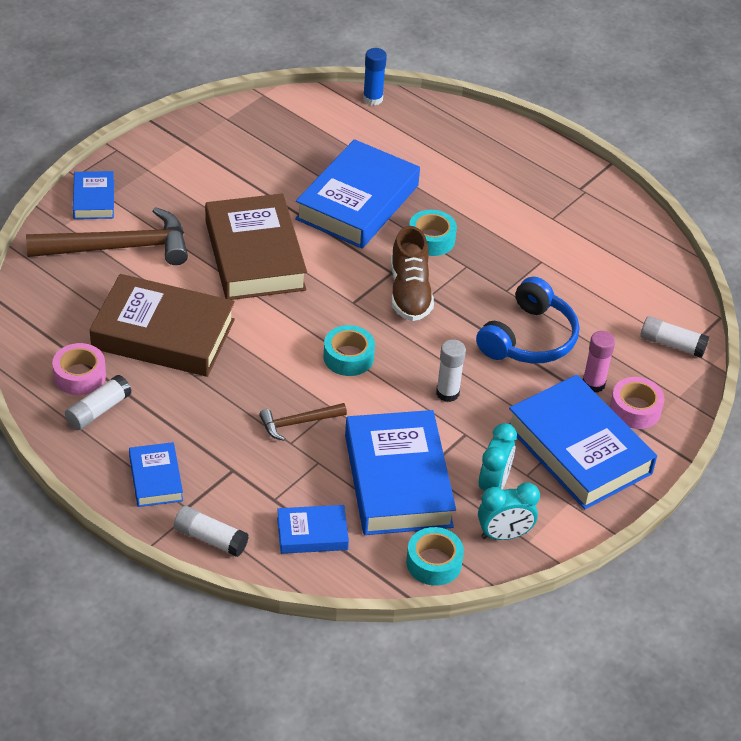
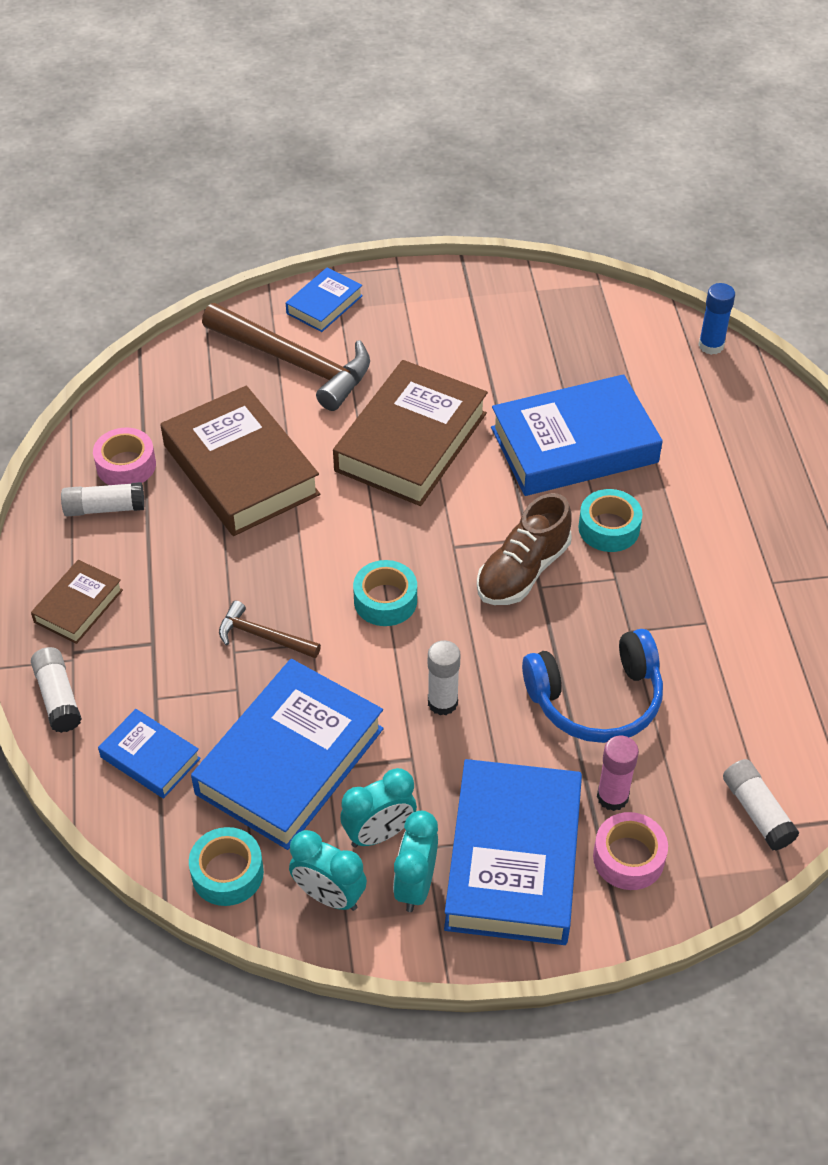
camera: 45 degrees right, 5 degrees up
blue book [129,442,183,507] -> brown book [31,560,123,644]
none -> turquoise clock [393,810,438,912]

